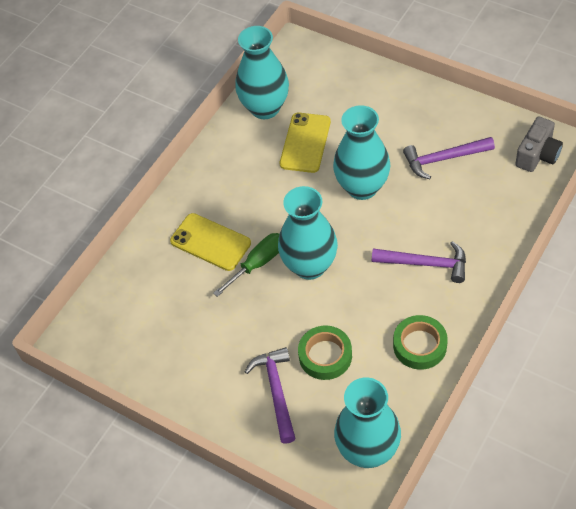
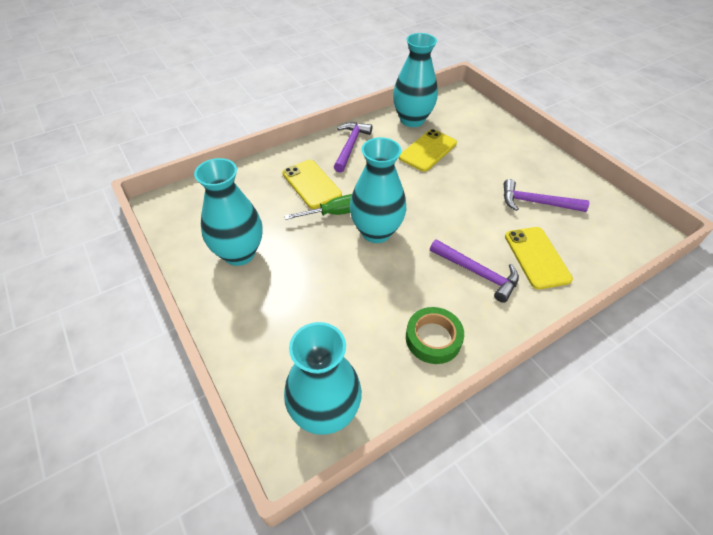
camera: 20 degrees right, 5 degrees down
purple hammer [245,347,296,444] -> purple hammer moved to [334,122,372,173]
green tape [298,325,352,380] -> none
turquoise vase [333,105,390,200] -> turquoise vase moved to [194,158,262,266]
grey camera [515,117,563,172] -> none
none -> yellow phone [505,227,573,289]

